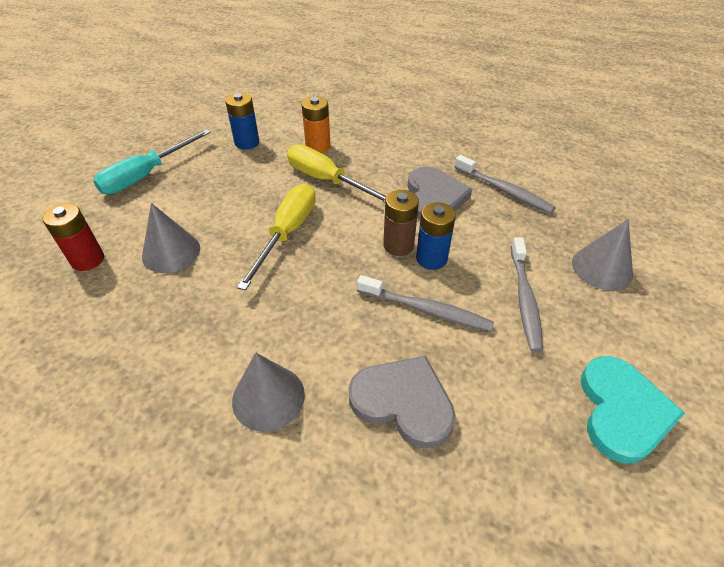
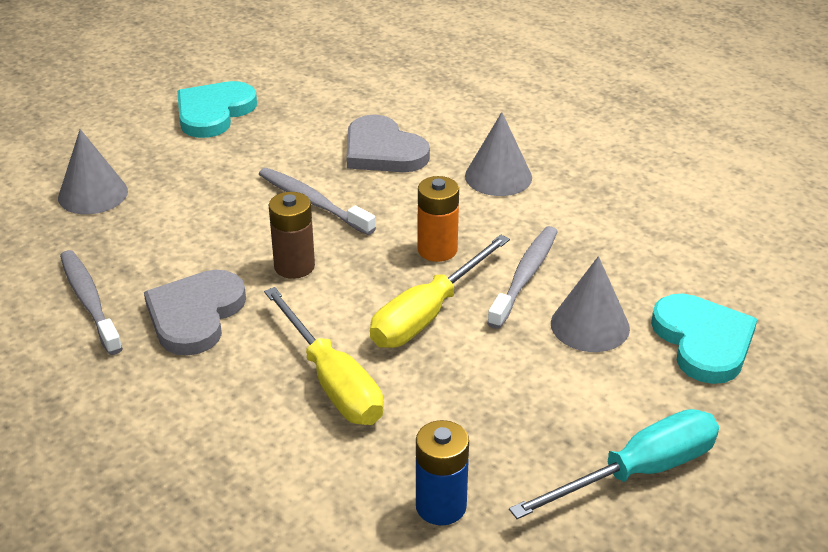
camera: 160 degrees left, 10 degrees down
red battery [42,204,104,271] -> turquoise heart [651,294,757,384]
orange battery [302,96,331,153] -> orange battery moved to [418,176,459,262]
blue battery [416,202,456,270] -> none
grey toothbrush [511,237,543,352] -> grey toothbrush moved to [487,226,558,329]

